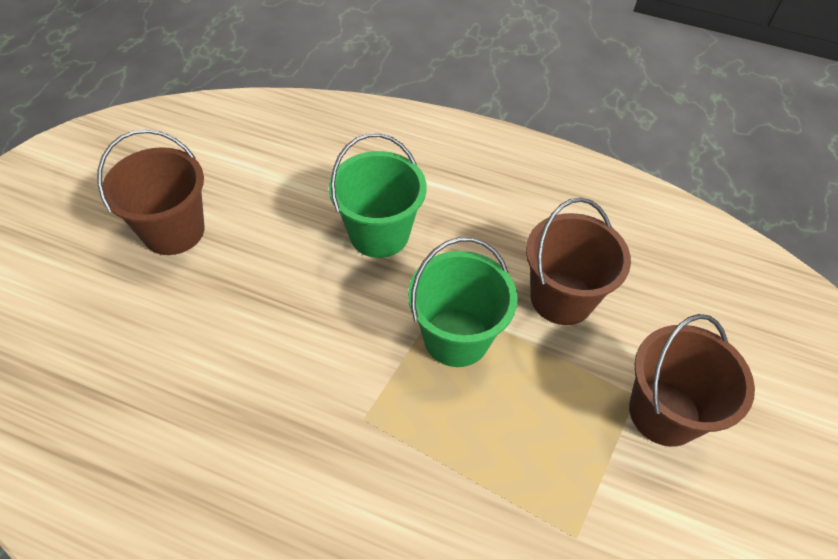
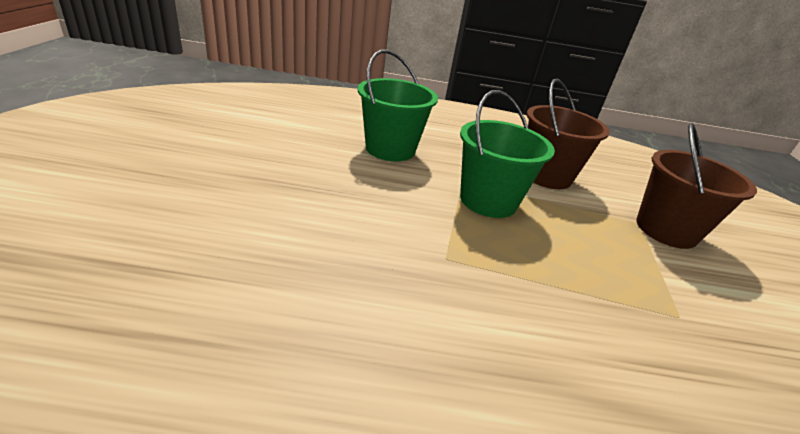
camera: 20 degrees left, 20 degrees down
brown bucket [97,129,205,255] -> none

